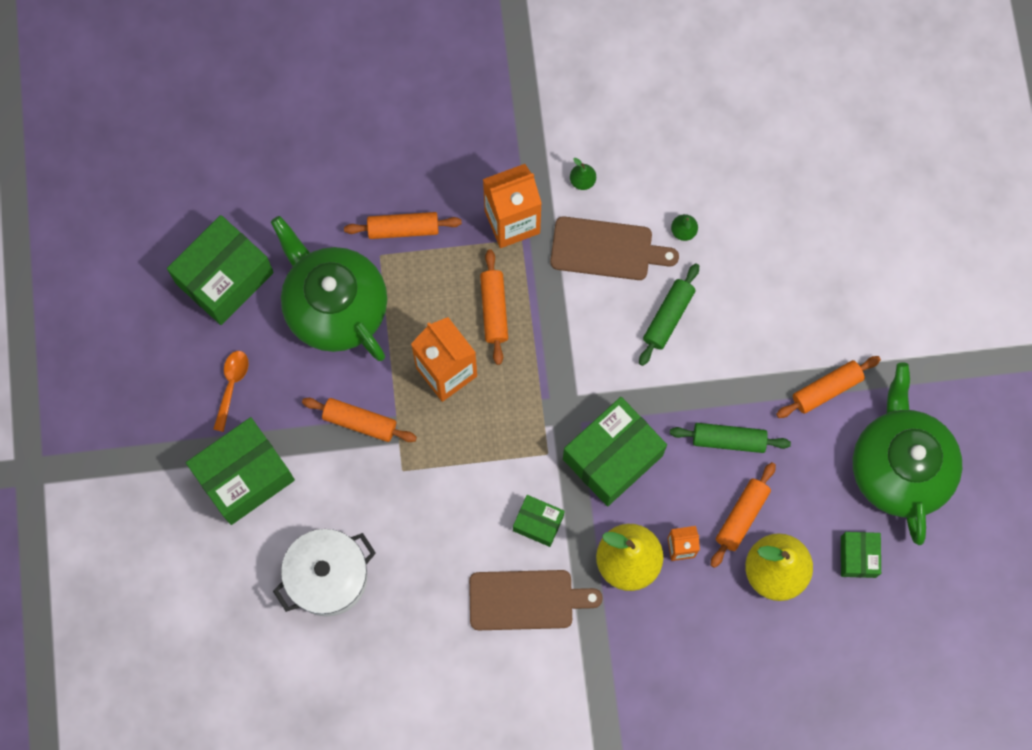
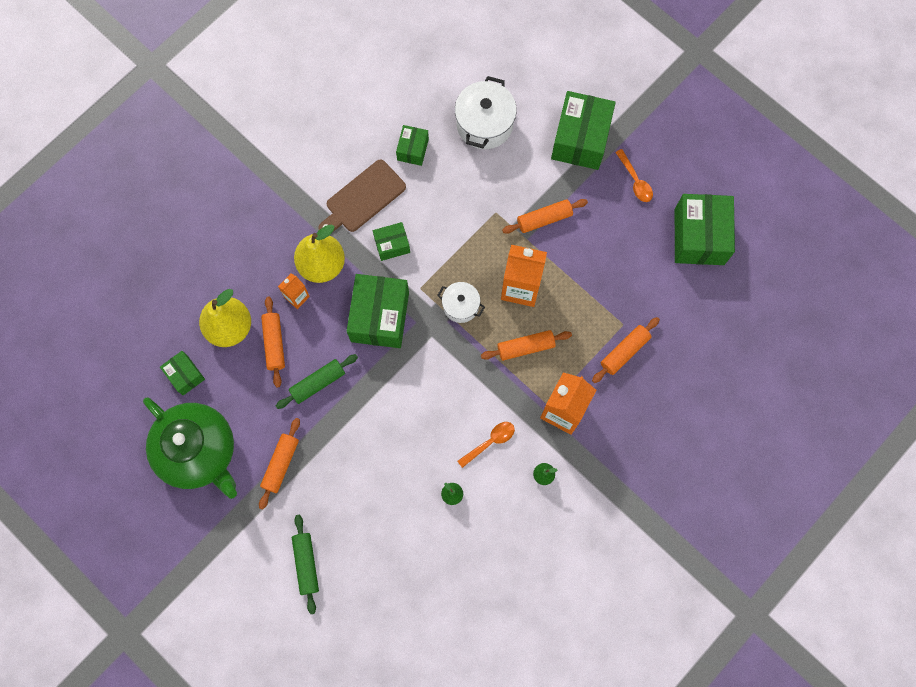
camera: 140 degrees right, 0 degrees up
green teapot [271,216,387,361] -> none
orange rolling pin [480,250,508,365] -> orange rolling pin turned 60 degrees counterclockwise [481,330,572,361]
brown cutting board [550,216,679,280] -> orange spoon [457,422,515,468]
green rolling pin [639,263,699,366] -> green rolling pin moved to [292,514,319,614]
none -> green box [396,125,429,166]
none -> white pot [437,282,485,323]

